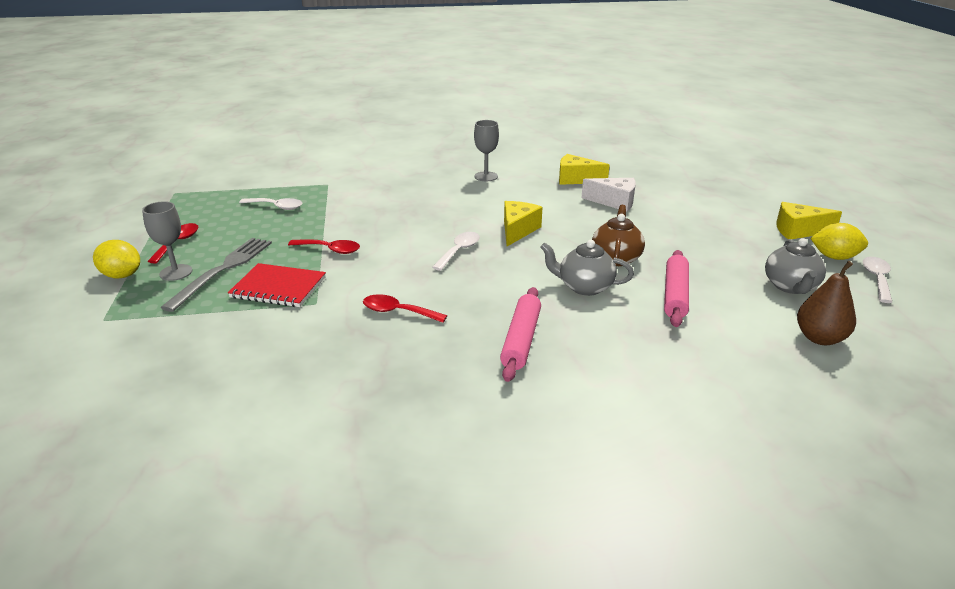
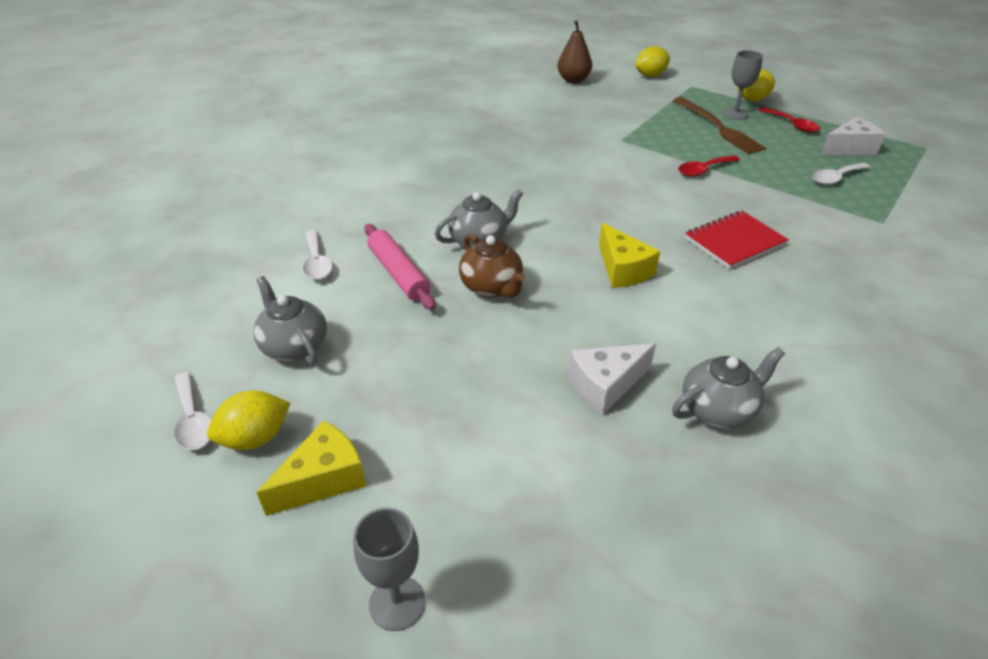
camera: 135 degrees right, 10 degrees up
grey fork [160,238,272,312] -> brown fork [673,97,766,154]
red notebook [228,263,326,307] -> red notebook moved to [685,211,789,269]
red spoon [363,294,447,323] -> none
white spoon [432,232,480,271] -> white spoon moved to [303,230,333,280]
grey goblet [474,120,499,181] -> grey goblet moved to [354,508,425,631]
pink rolling pin [500,287,541,382] -> none
yellow cheese [559,154,610,185] -> grey teapot [672,347,785,429]
brown pear [797,261,856,345] -> brown pear moved to [557,20,592,83]
none -> yellow lemon [635,46,670,77]
none -> white cheese [821,117,885,155]

